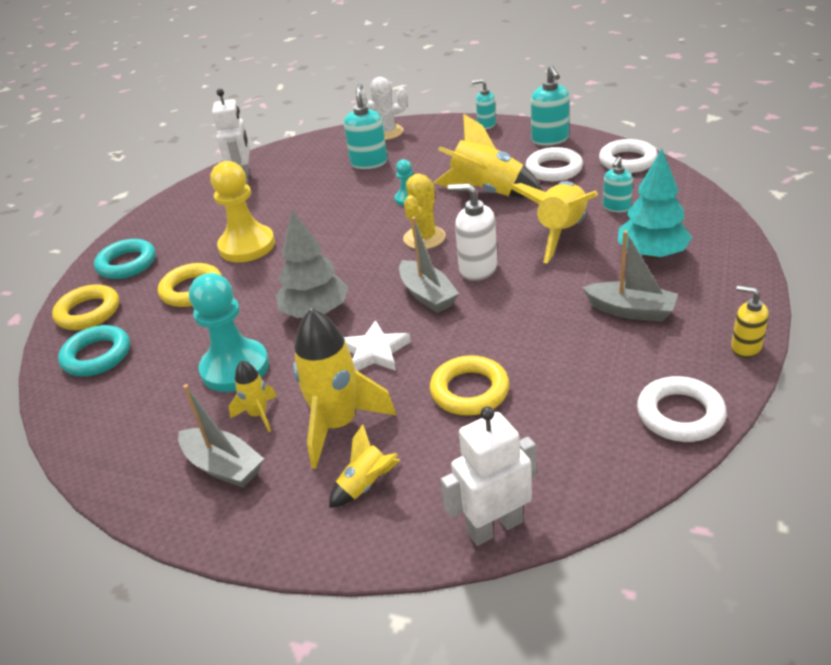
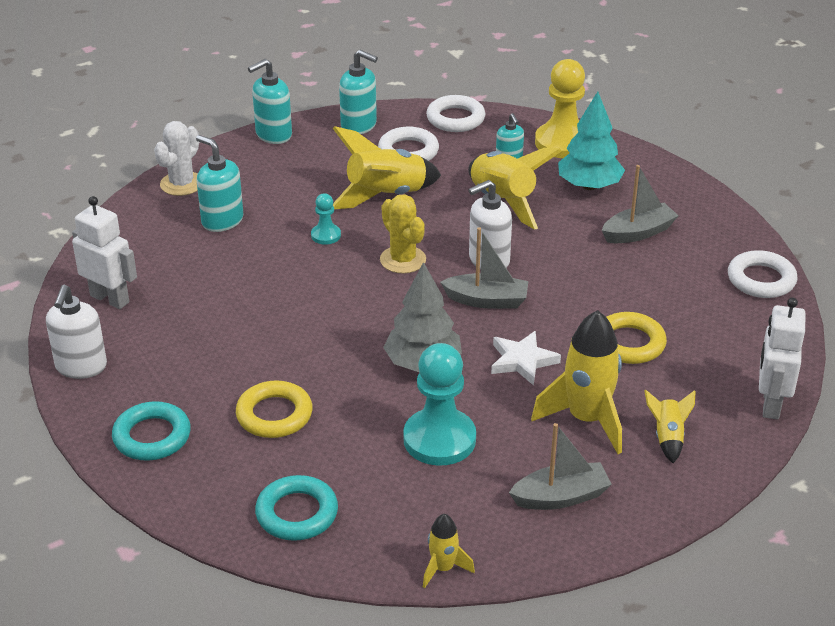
camera: 55 degrees left, 0 degrees up
yellow ring [52,284,119,330] -> none
yellow pawn [210,161,275,262] -> yellow pawn moved to [535,59,585,158]
yellow rocket [229,360,277,432] -> yellow rocket moved to [423,514,475,588]
turquoise soap dispenser [472,79,496,129] -> turquoise soap dispenser [248,59,292,144], size x1.56
yellow soap dispenser [731,286,769,358] -> none
none -> white soap dispenser [46,285,107,379]

